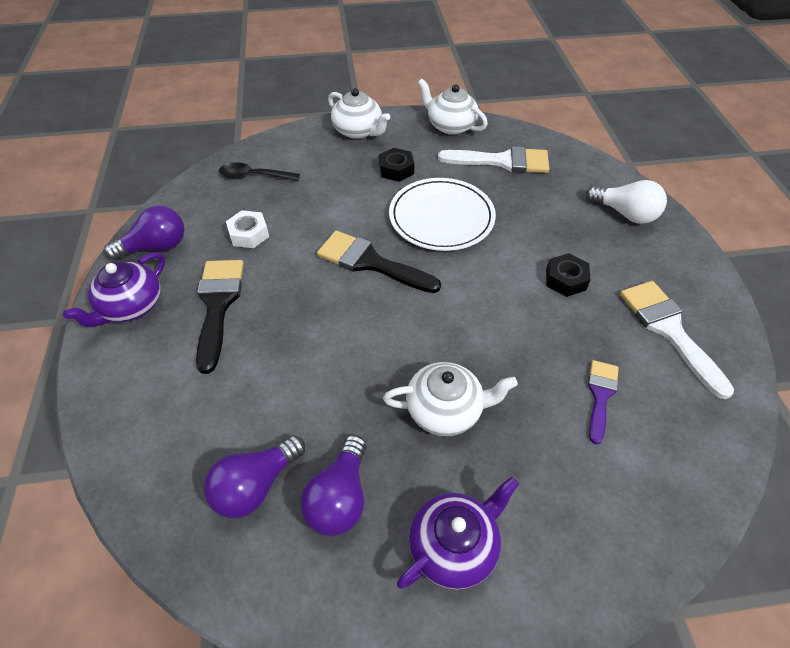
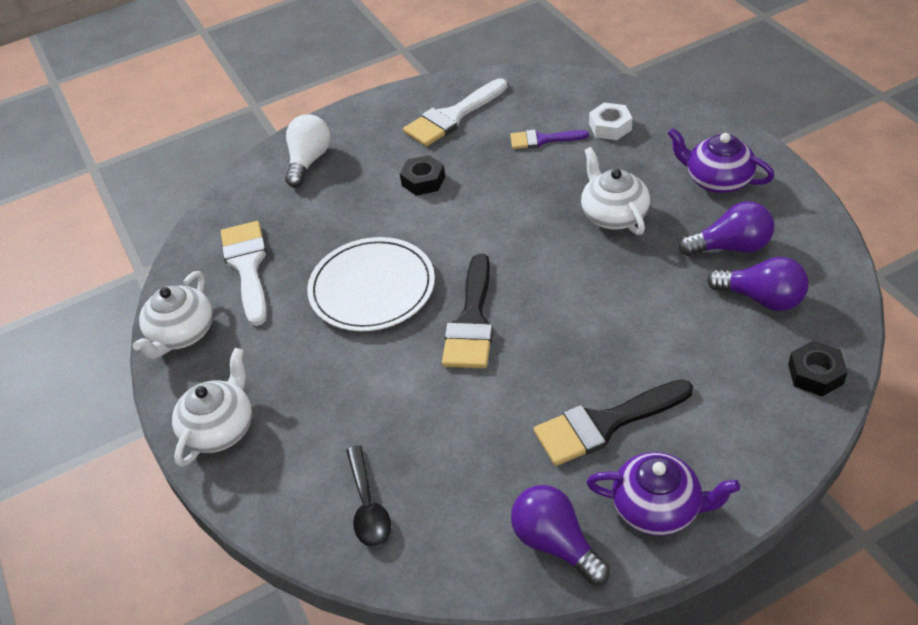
camera: 105 degrees left, 5 degrees down
white nut [226,210,269,248] -> white nut moved to [589,103,632,140]
black nut [379,148,414,182] -> black nut moved to [788,341,848,396]

